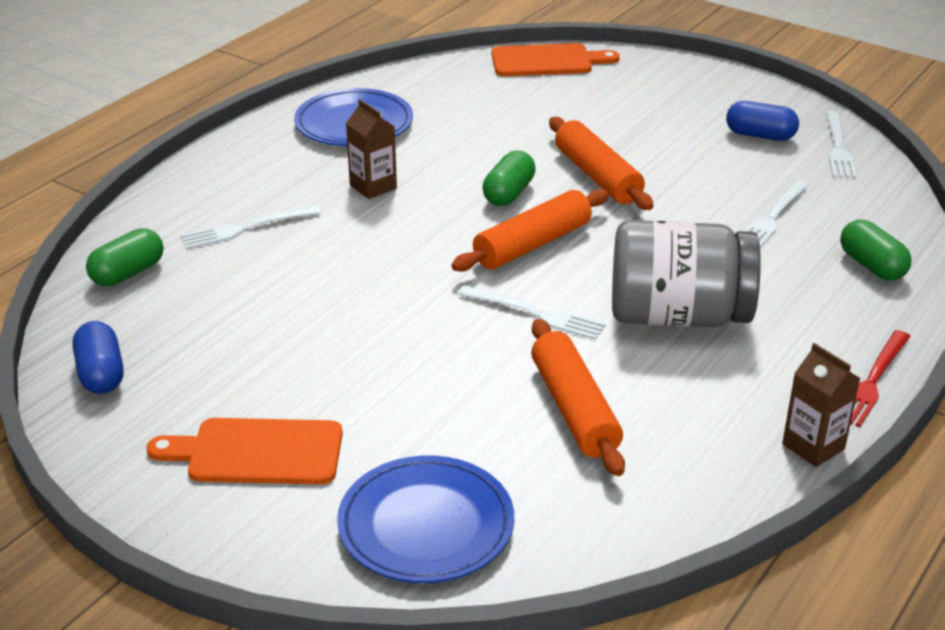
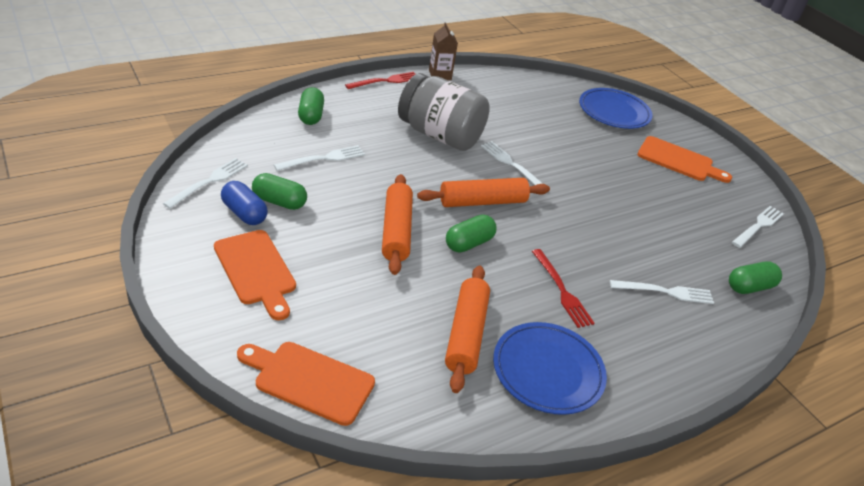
camera: 160 degrees left, 5 degrees up
blue capsule [73,321,124,394] -> white fork [732,206,784,248]
brown carton [346,99,397,199] -> red fork [532,249,595,328]
orange rolling pin [531,319,625,476] -> orange rolling pin moved to [445,266,490,393]
none -> orange cutting board [214,230,296,320]
none -> green capsule [252,173,307,210]

